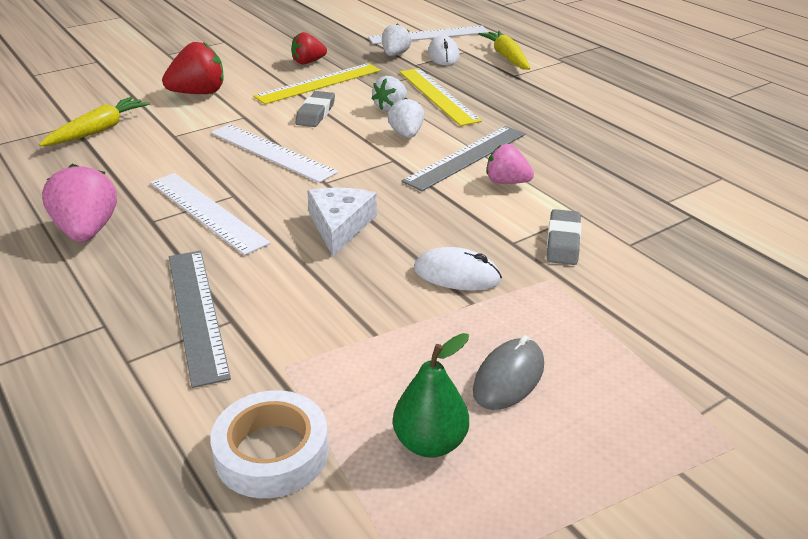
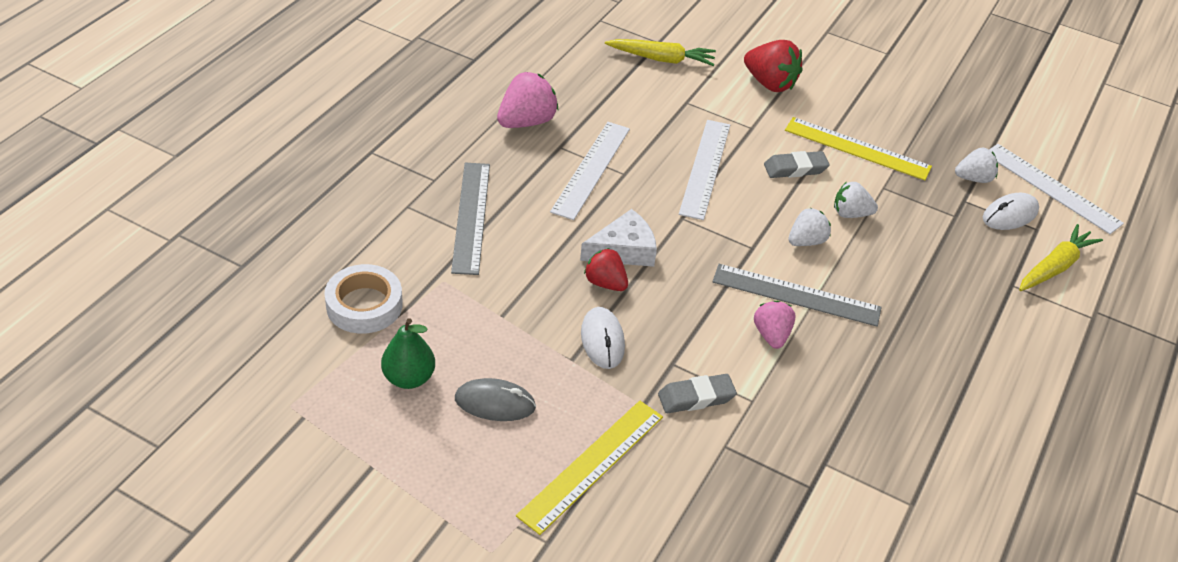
camera: 60 degrees right, 10 degrees up
grey ruler [169,251,231,388] -> grey ruler turned 45 degrees counterclockwise [451,163,490,275]
red strawberry [291,32,327,64] -> red strawberry moved to [584,248,628,291]
yellow ruler [400,68,482,126] -> yellow ruler moved to [516,401,663,535]

